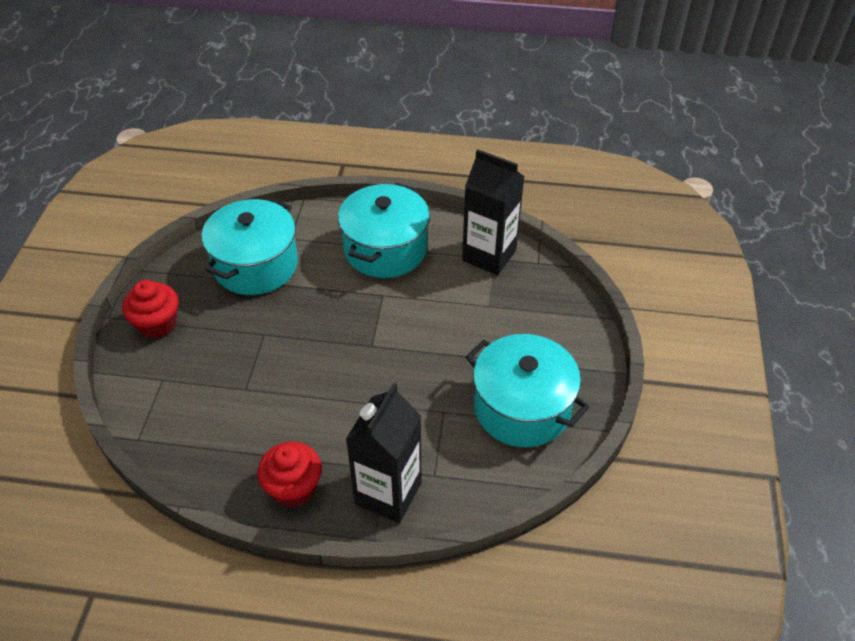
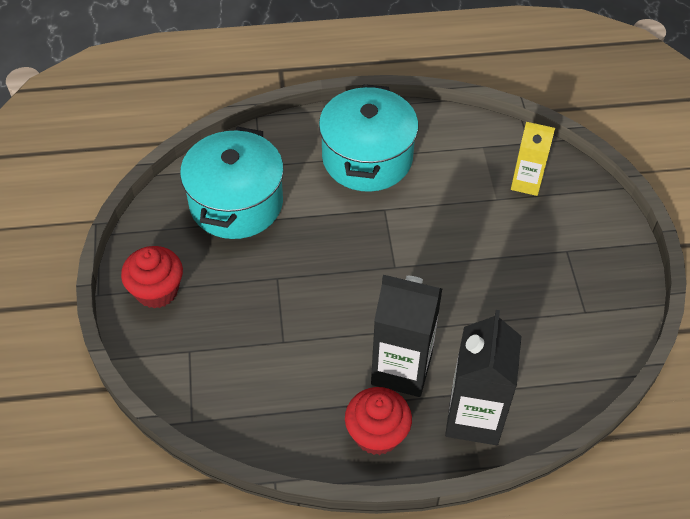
camera: 15 degrees left, 5 degrees up
black carton [462,149,525,275] -> black carton moved to [371,275,442,397]
turquoise pot [466,334,589,447] -> none
none -> yellow carton [511,122,555,196]

